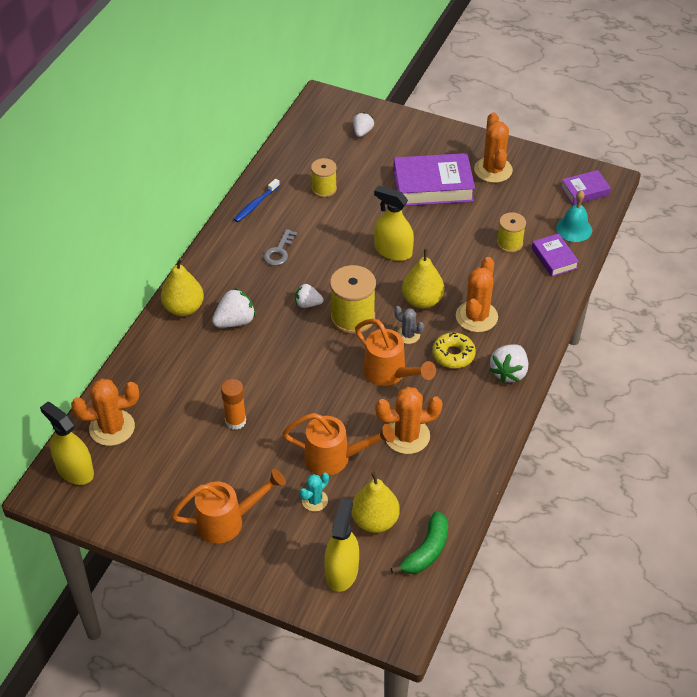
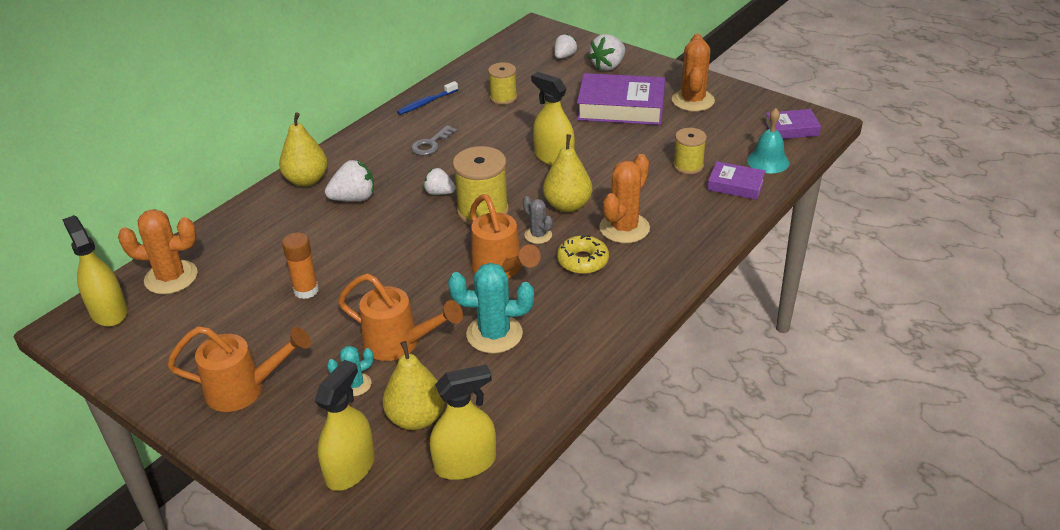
camera: 15 degrees right, 10 degrees down
orange cactus [375,387,443,454] -> turquoise cactus [448,263,534,354]
green banana [391,511,448,574] -> yellow spray bottle [430,364,496,480]
white strawberry [490,344,528,383] -> white strawberry moved to [588,34,625,71]
purple book [532,233,579,277] -> purple book turned 60 degrees counterclockwise [707,161,766,200]

